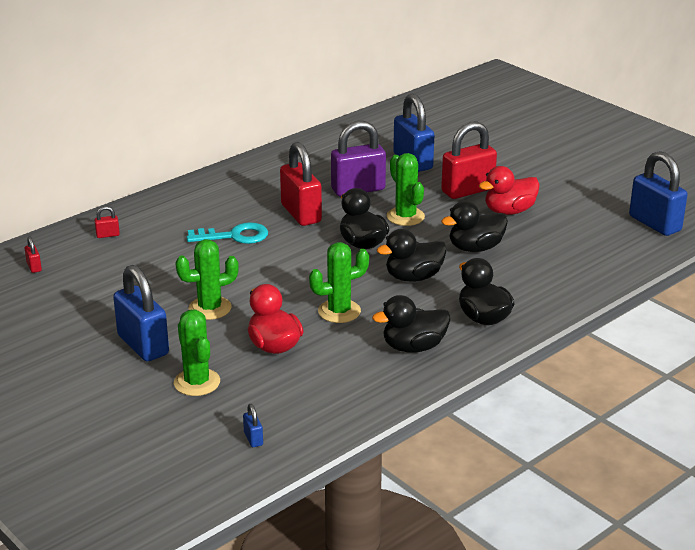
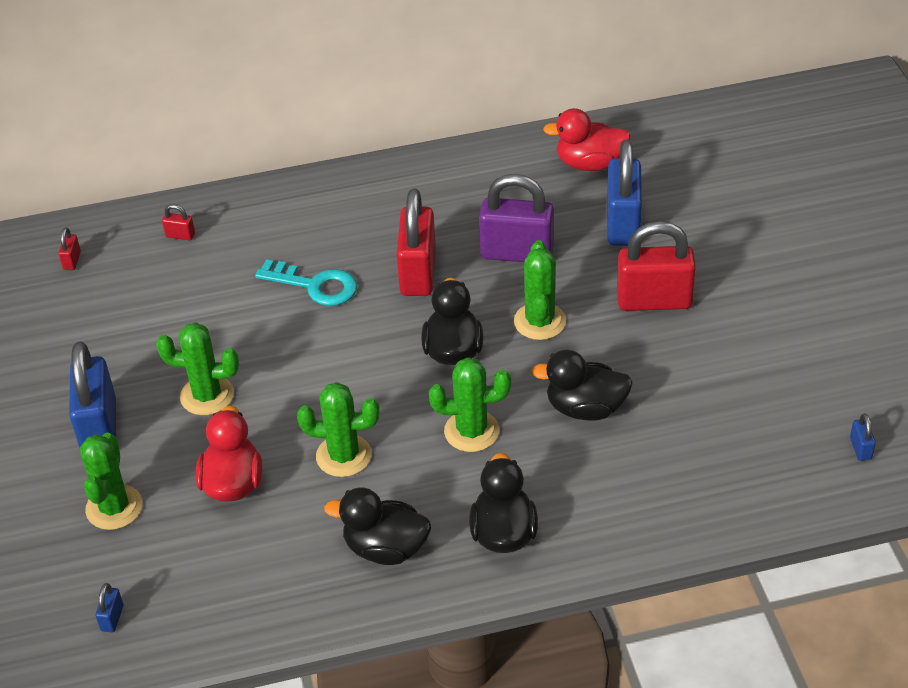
camera: 30 degrees right, 15 degrees up
black duck [377,229,447,282] -> green cactus [429,357,511,452]
red duck [479,166,540,215] -> red duck moved to [543,108,631,171]
blue padlock [629,151,688,236] -> blue padlock [850,413,876,461], size x0.41

